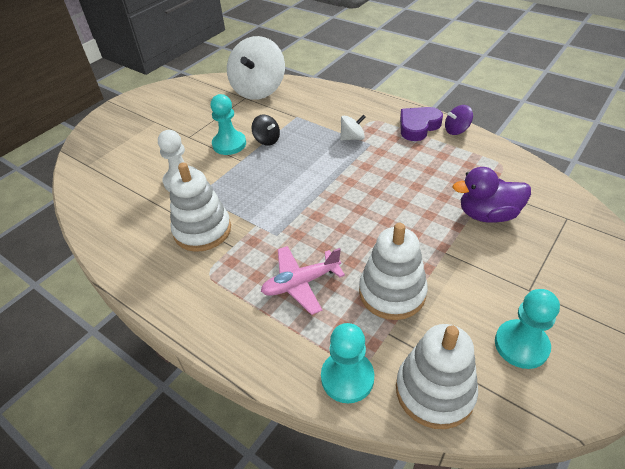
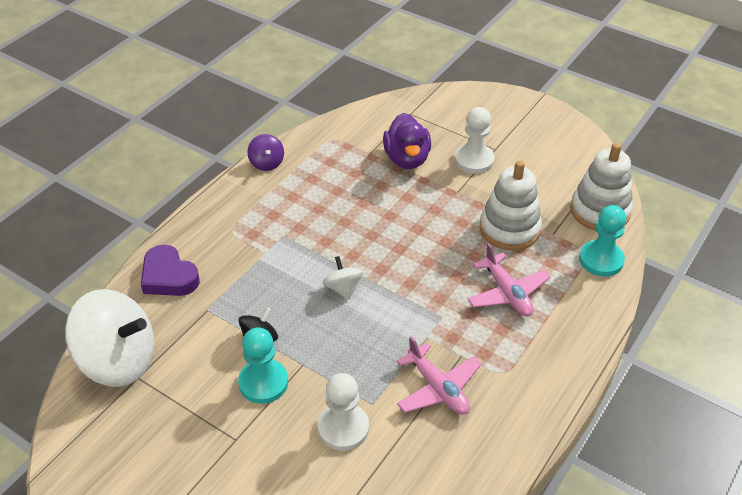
camera: 95 degrees left, 0 degrees up
white stacking toy [169,162,231,252] -> pink plane [397,337,481,415]
white spinning top [340,115,366,140] -> white spinning top moved to [323,256,363,300]
purple heart [400,107,443,141] -> purple heart moved to [141,245,200,296]
turquoise pawn [495,289,560,369] -> none
none -> white pawn [455,107,495,174]

